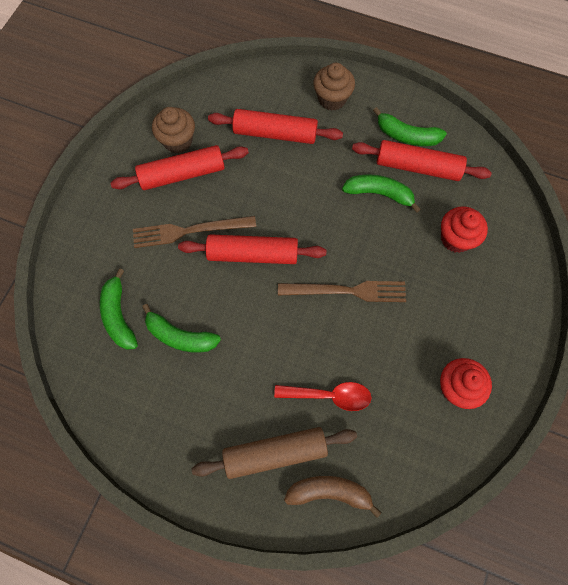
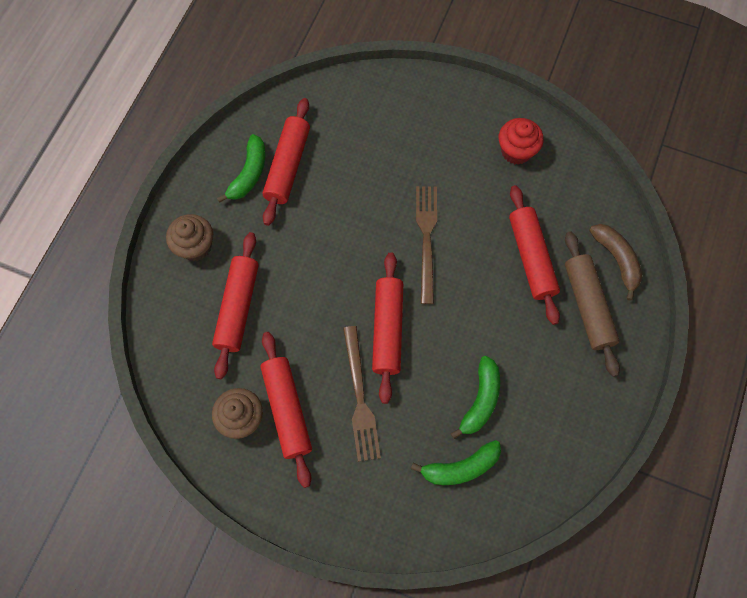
camera: 90 degrees left, 0 degrees up
red spoon [274,382,371,411] -> red rolling pin [509,185,560,325]
brown banana [284,476,381,518] -> brown banana turned 150 degrees clockwise [589,224,642,301]
green banana [342,174,421,213] -> none
red cupcake [441,206,488,253] -> none

